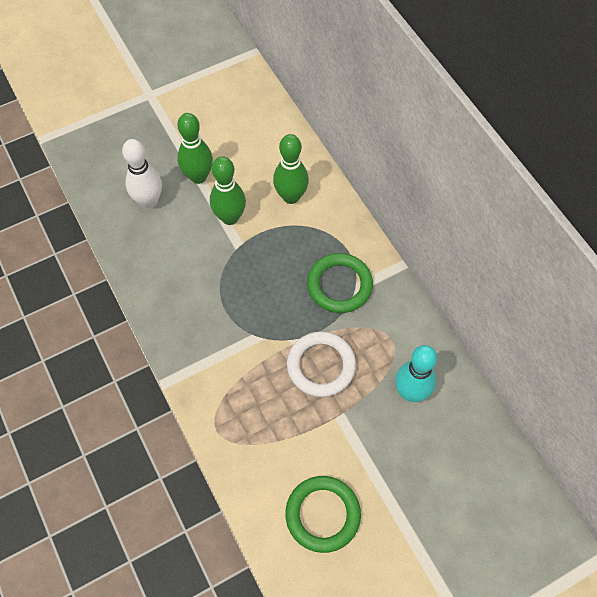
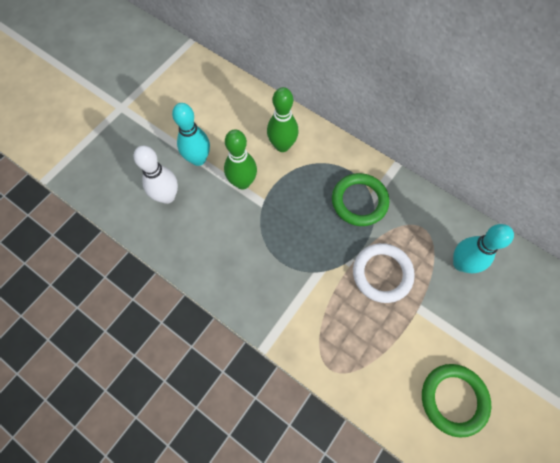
camera: 25 degrees left, 5 degrees up
green bowling pin [177,113,213,184] -> turquoise bowling pin [172,103,210,166]

